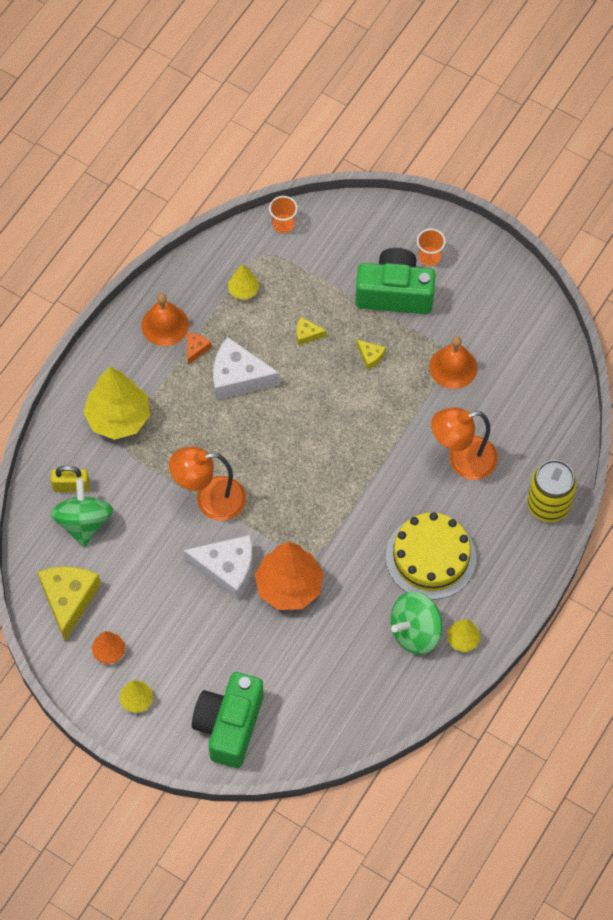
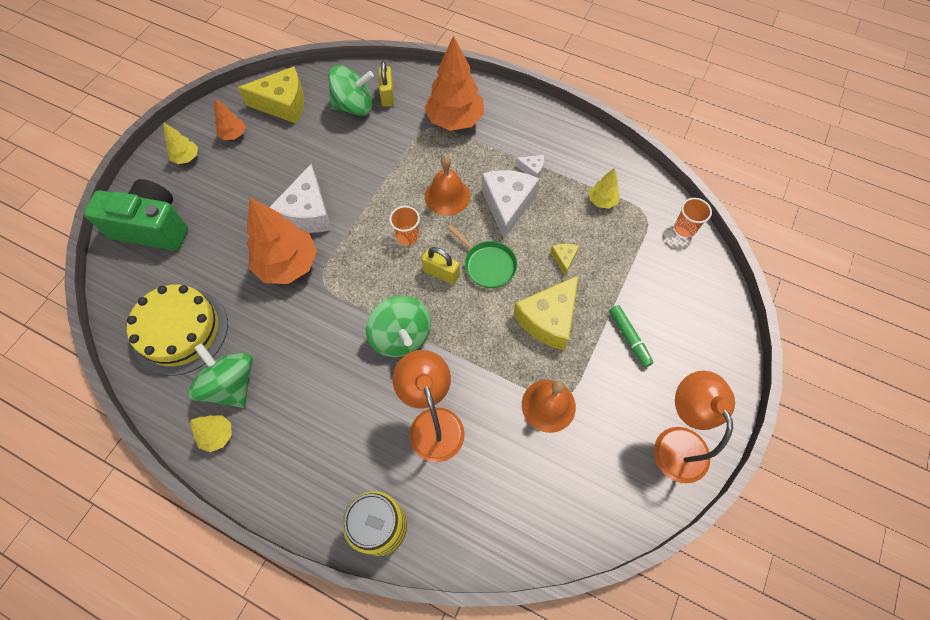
camera: 85 degrees right, 0 degrees up
yellow tree [83,367,150,440] -> orange tree [424,36,484,131]
orange bell [141,293,189,346] -> orange bell moved to [425,156,470,216]
orange lamp [169,447,246,521] -> orange lamp moved to [654,371,735,483]
orange cheese [187,333,211,365] -> white cheese [515,155,544,178]
green camera [355,248,436,314] -> green marker [609,305,654,367]
yellow cheese [357,340,386,370] -> yellow cheese [513,275,579,350], size x2.20
yellow cake [386,512,477,600] -> yellow cake moved to [127,285,228,376]
orange cup [417,229,446,266] -> orange cup moved to [389,206,420,245]
none -> green spinning top [366,296,431,357]
none -> yellow padlock [421,247,460,285]
none -> green pan [447,225,517,288]

